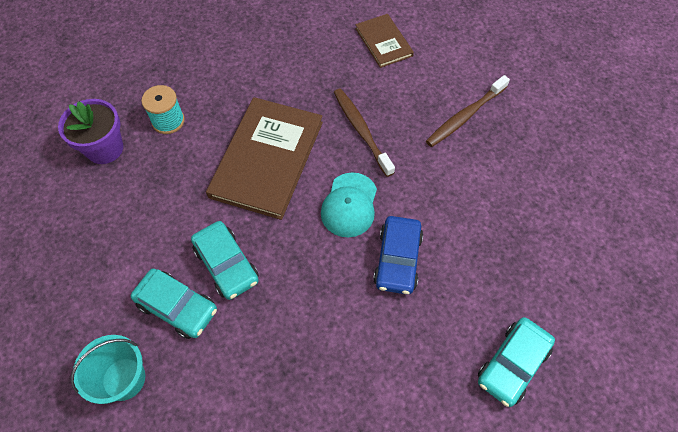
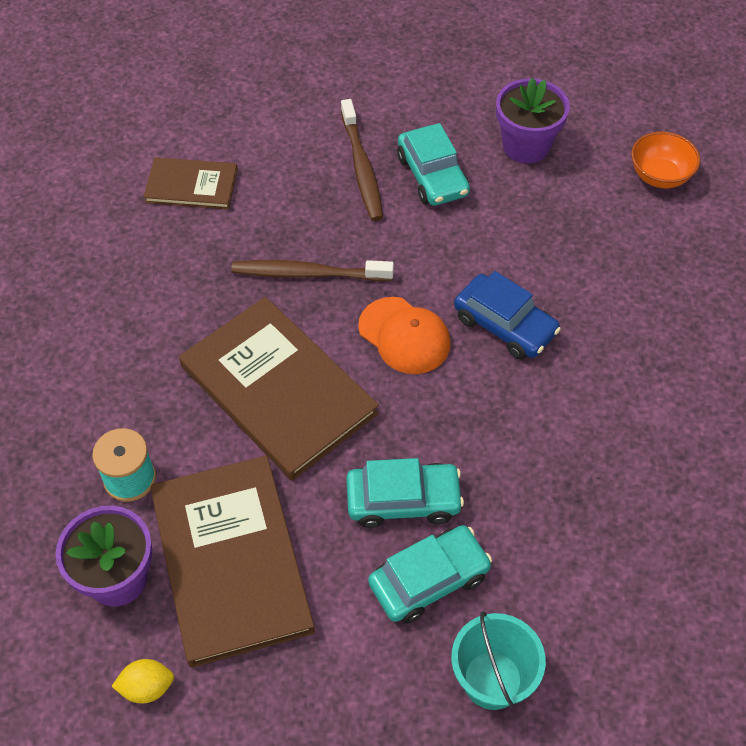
camera: 60 degrees left, 5 degrees down
turquoise cap [321,172,377,238] -> orange cap [358,297,451,374]
turquoise car [478,317,555,407] -> turquoise car moved to [397,123,470,206]
none -> yellow lemon [111,659,174,704]
none -> brown book [151,456,315,668]
none -> purple flower pot [496,78,570,164]
none -> orange bowl [631,132,700,188]

